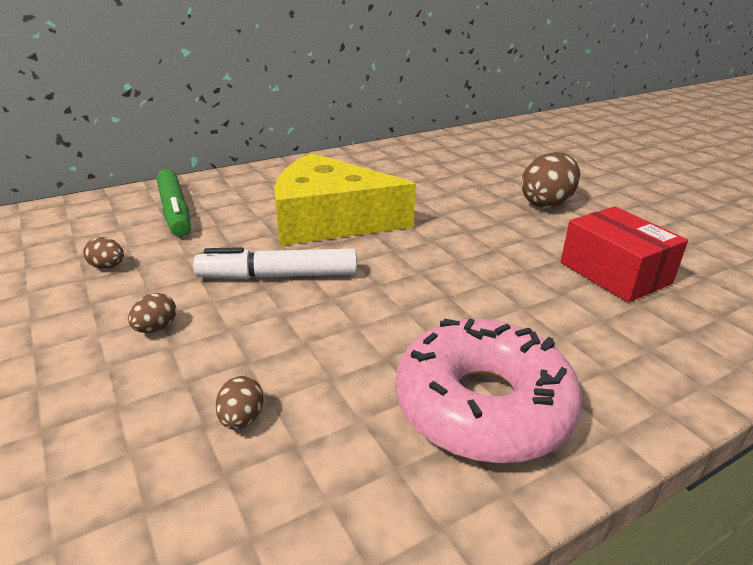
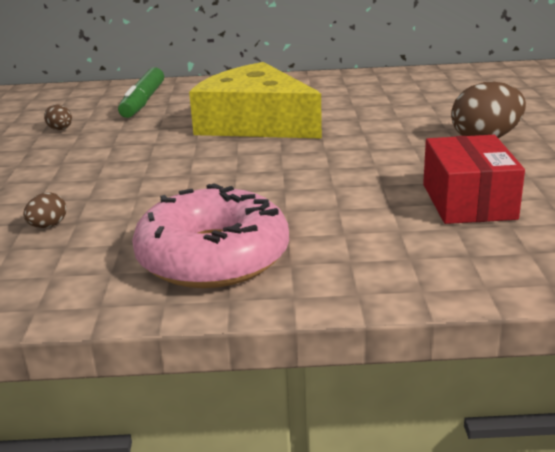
camera: 30 degrees right, 5 degrees down
brown egg [128,293,176,333] -> none
white marker [193,247,357,279] -> none

